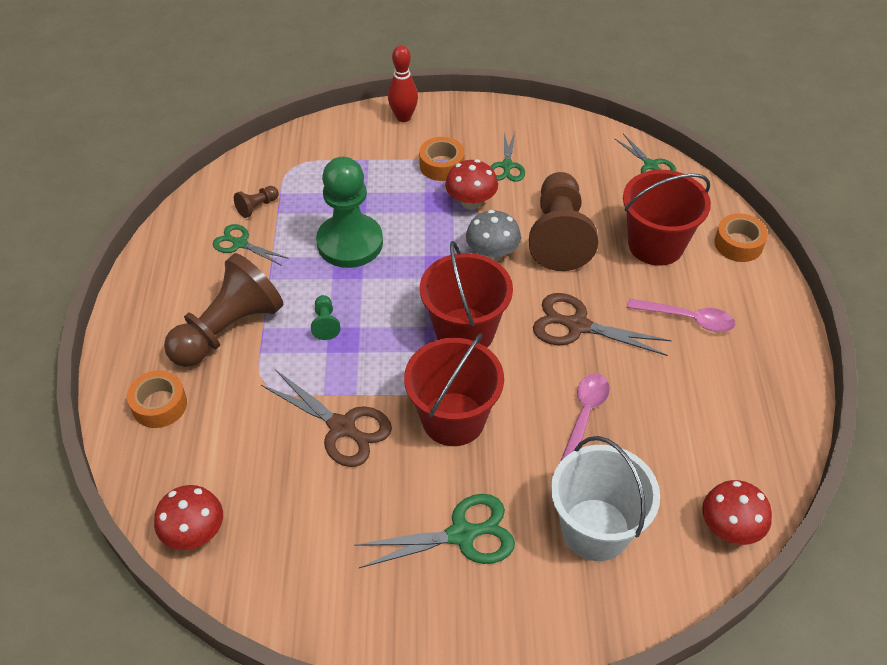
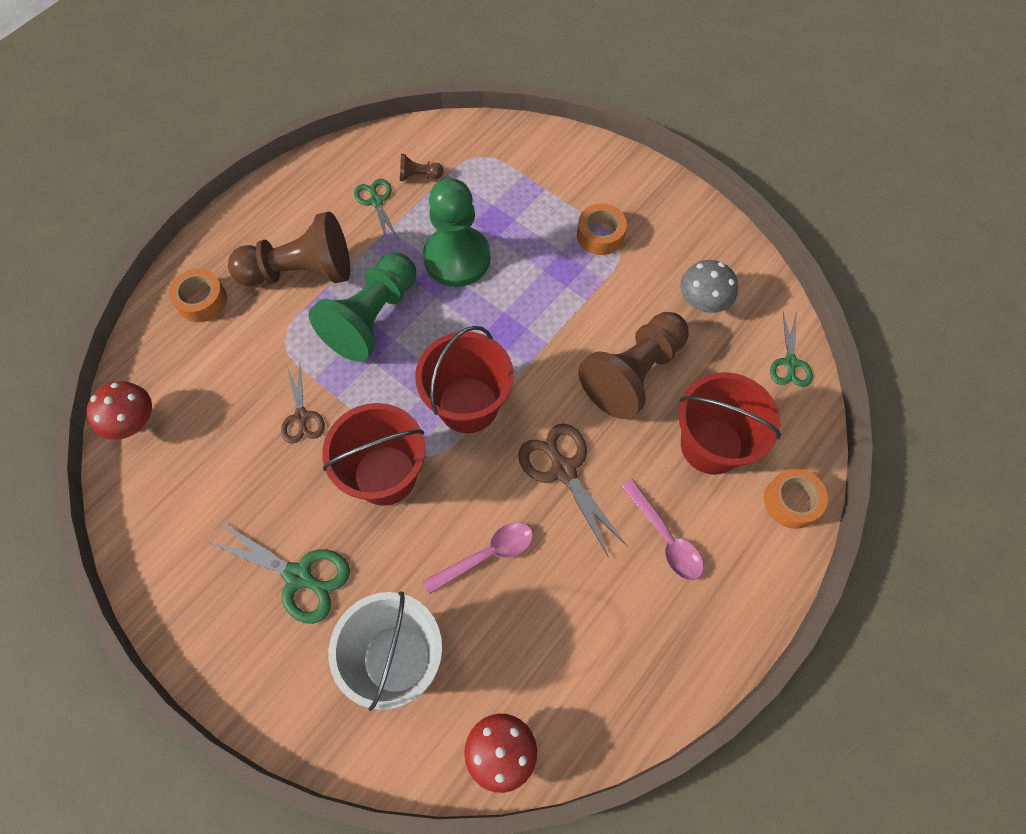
camera: 40 degrees right, 15 degrees up
brown scissors [261,370,392,467] -> brown scissors [281,365,325,444], size x0.63
green pawn [311,295,341,340] -> green pawn [309,253,416,362], size x2.44
red bowling pin [388,45,418,122] -> none
red mushroom [445,159,498,210] -> none
grey mushroom [466,210,521,261] -> grey mushroom moved to [680,260,738,313]
green scissors [490,132,525,182] -> none

